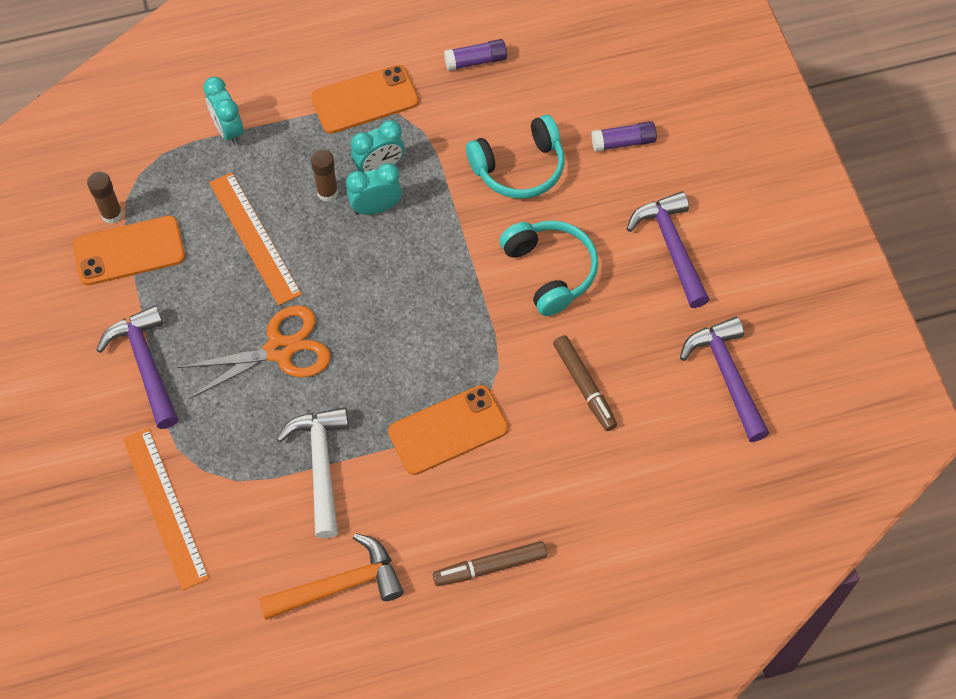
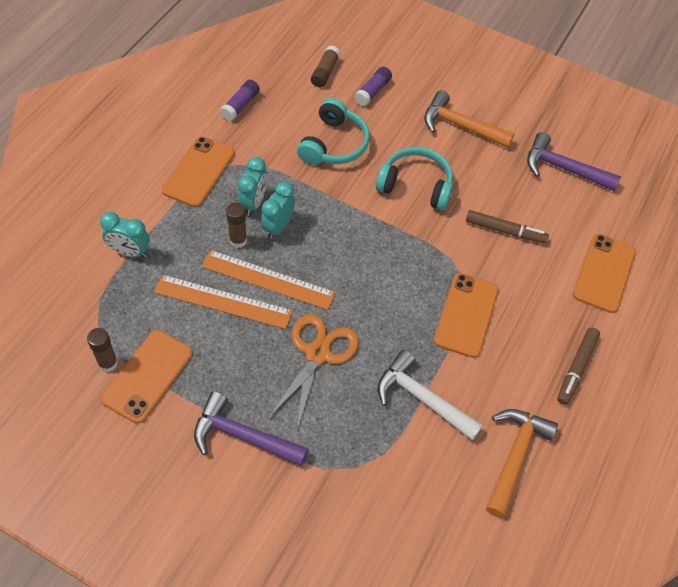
camera: 50 degrees left, 5 degrees down
orange ruler [123,428,209,590] -> orange ruler moved to [201,250,336,310]
purple hammer [627,191,710,308] -> orange hammer [424,90,514,148]
none -> brown glue stick [311,46,340,88]
none -> orange phone [573,234,636,313]

